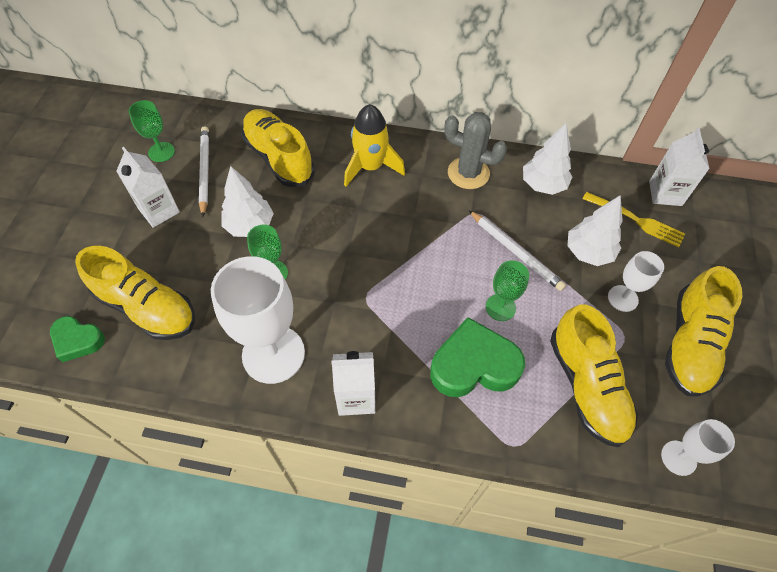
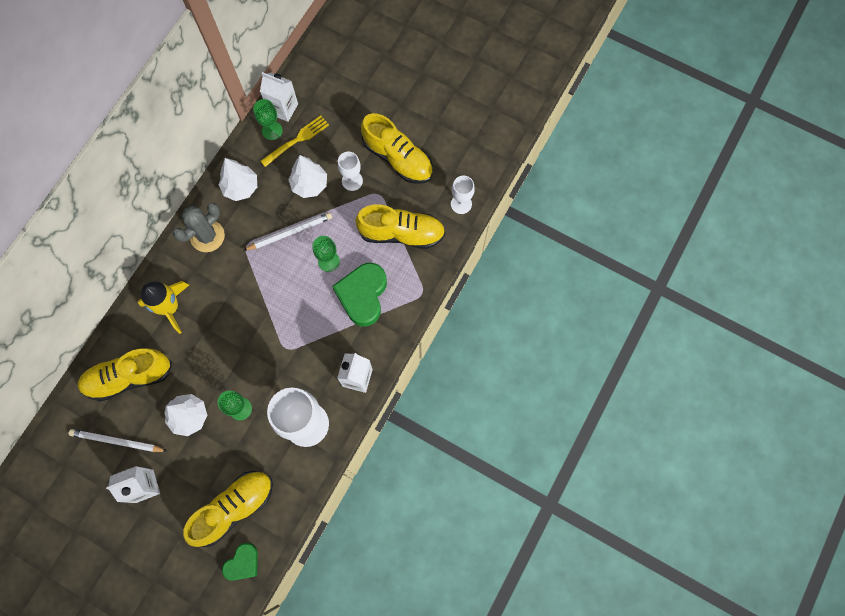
camera: 70 degrees left, 15 degrees up
green goblet [129,100,175,162] -> green goblet moved to [253,99,283,140]

